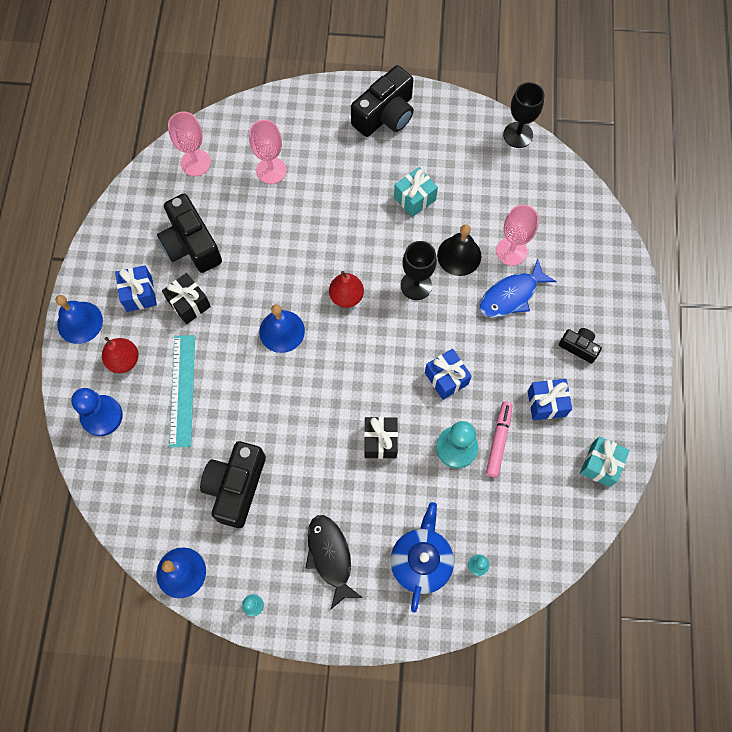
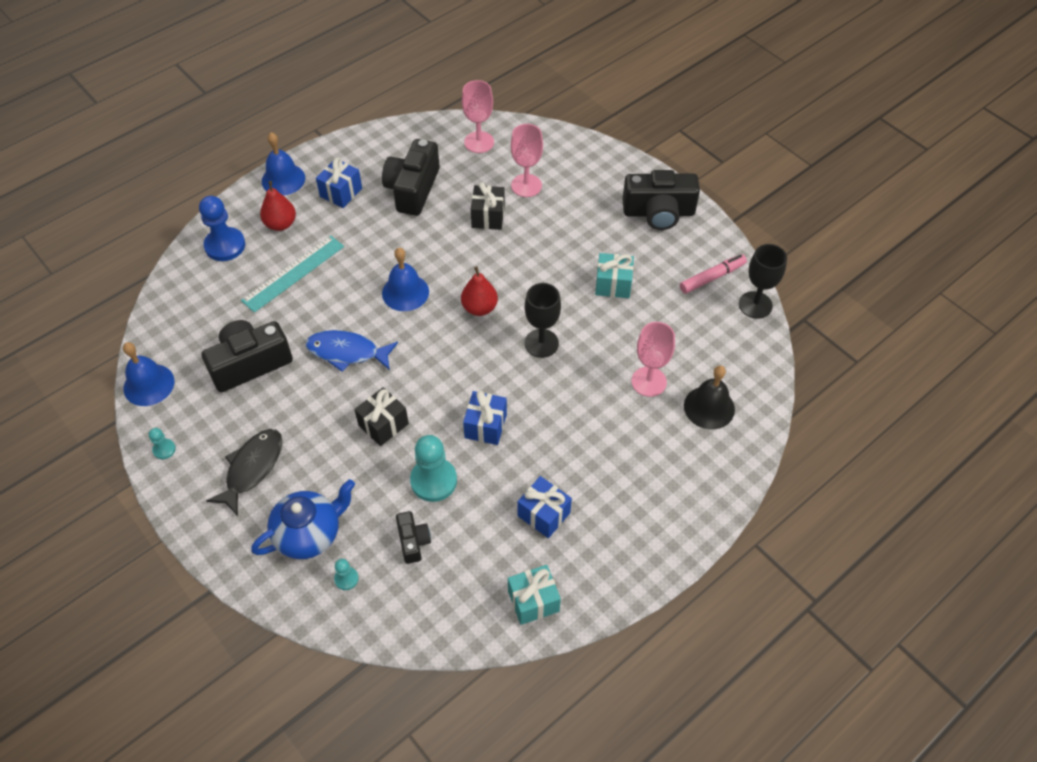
camera: 45 degrees right, 15 degrees down
black gift [162,273,211,324] -> black gift moved to [471,182,505,230]
black bell [437,224,481,276] -> black bell moved to [684,366,735,429]
blue fish [479,259,557,318] -> blue fish moved to [306,330,398,372]
pink marker [486,402,513,477] -> pink marker moved to [680,254,747,294]
black camera [559,328,602,363] -> black camera moved to [396,511,431,564]

